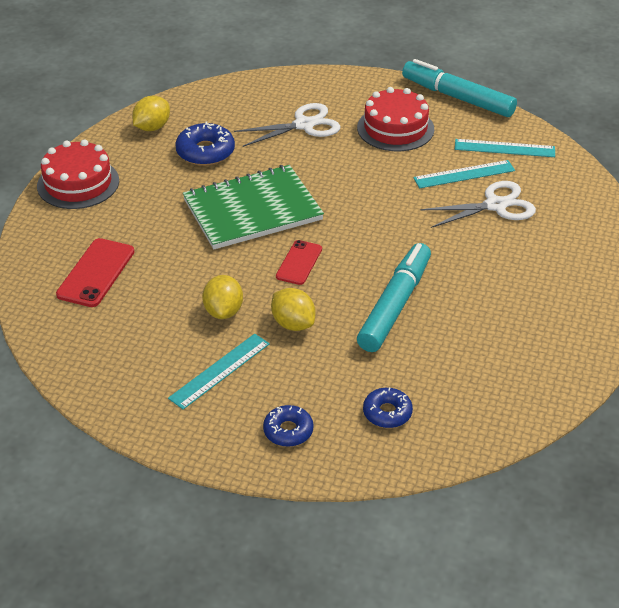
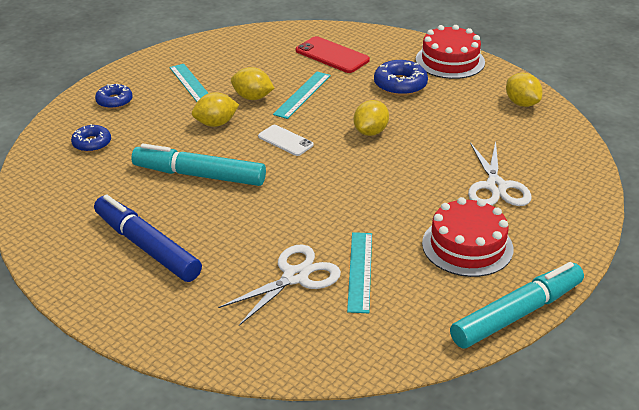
camera: 110 degrees right, 5 degrees down
blue donut [175,122,235,166] -> blue donut moved to [374,60,428,96]
green notebook [183,165,324,249] -> yellow lemon [354,100,389,136]
red phone [276,240,322,285] -> white phone [258,125,314,156]
turquoise marker [357,243,431,352] -> turquoise marker turned 150 degrees clockwise [131,144,266,186]
white scissors [420,181,536,228] -> white scissors turned 135 degrees counterclockwise [218,244,341,326]
turquoise ruler [455,139,555,157] -> turquoise ruler moved to [273,72,331,119]
none -> blue marker [94,194,202,282]

